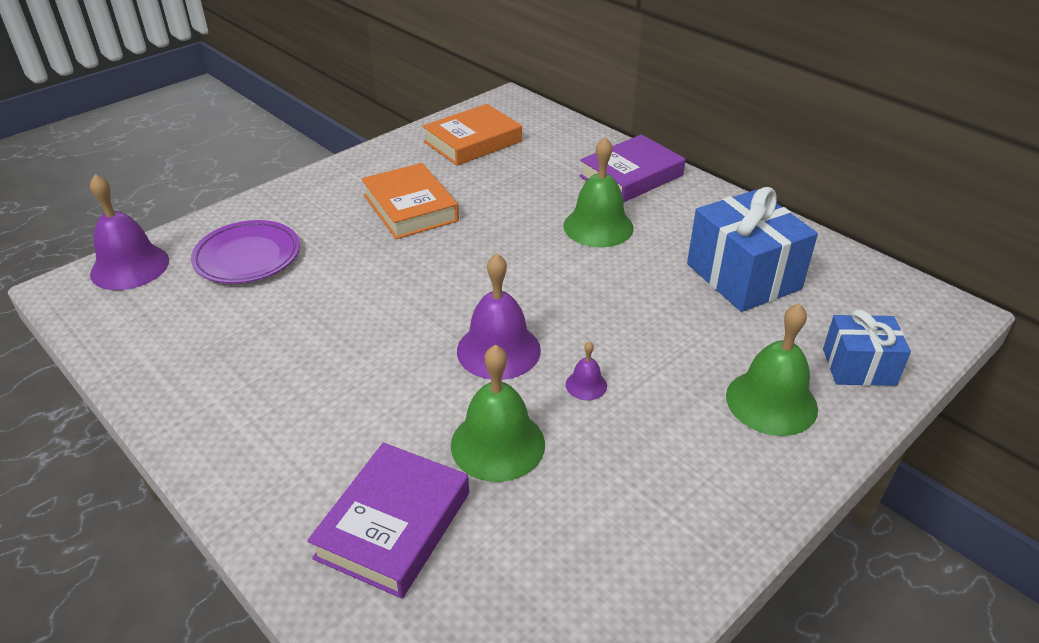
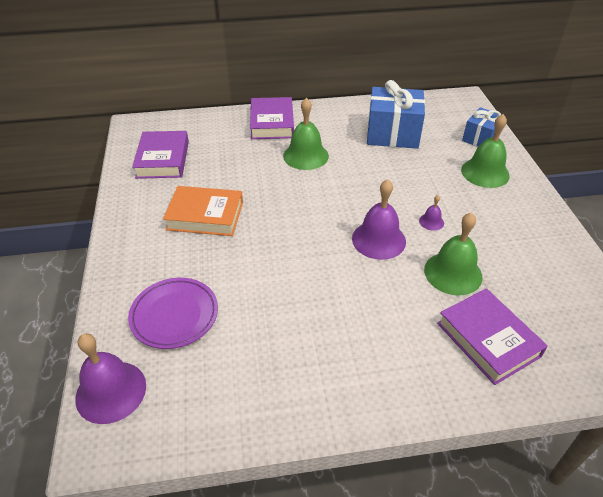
camera: 55 degrees left, 5 degrees up
orange book [423,104,522,166] -> purple book [132,131,189,179]

